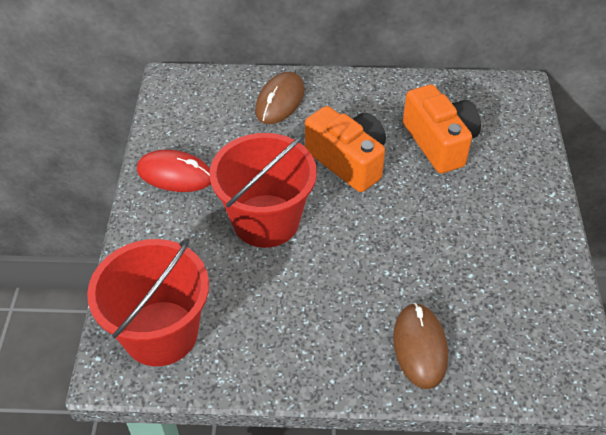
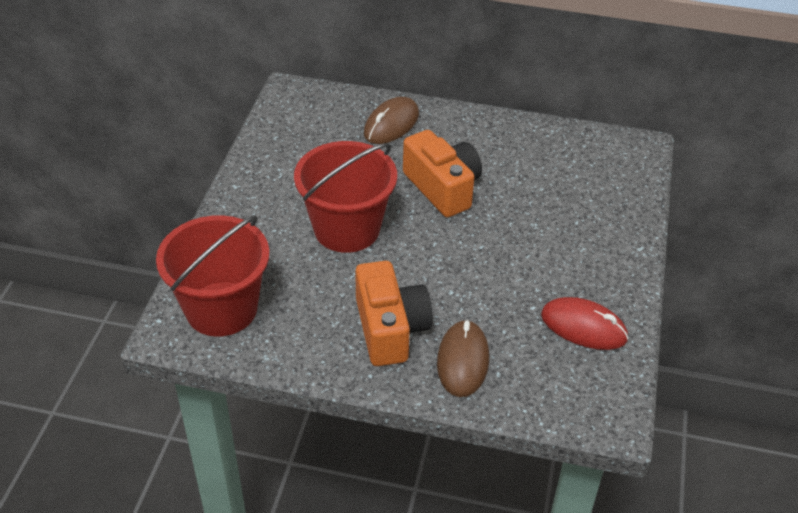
camera: 10 degrees right, 5 degrees down
red mouse [137,150,211,192] -> red mouse moved to [541,297,629,350]
orange camera [403,84,481,174] -> orange camera moved to [355,261,432,366]

